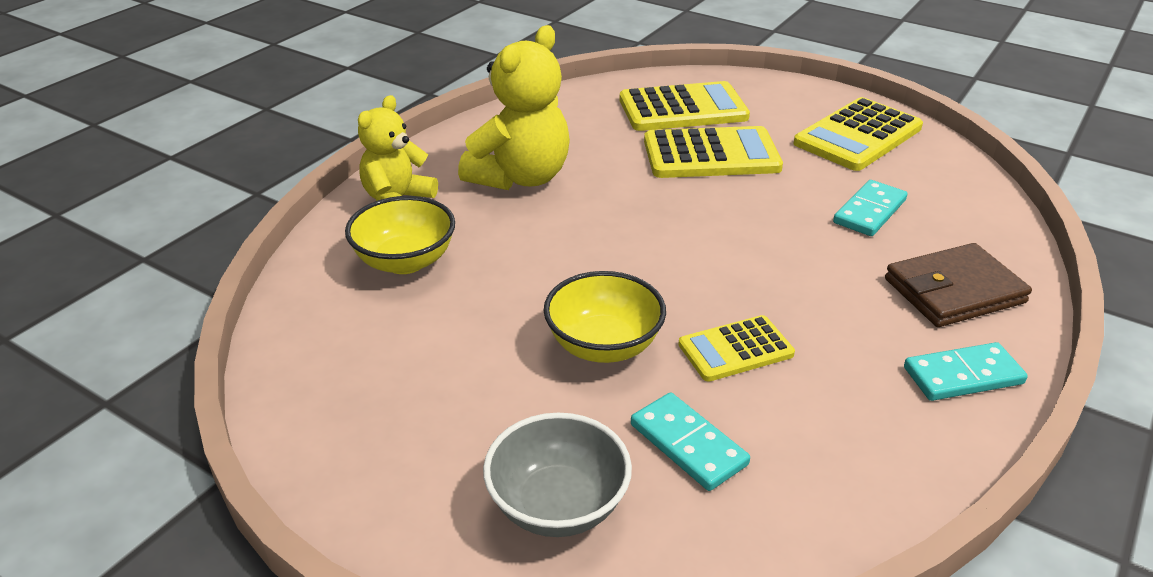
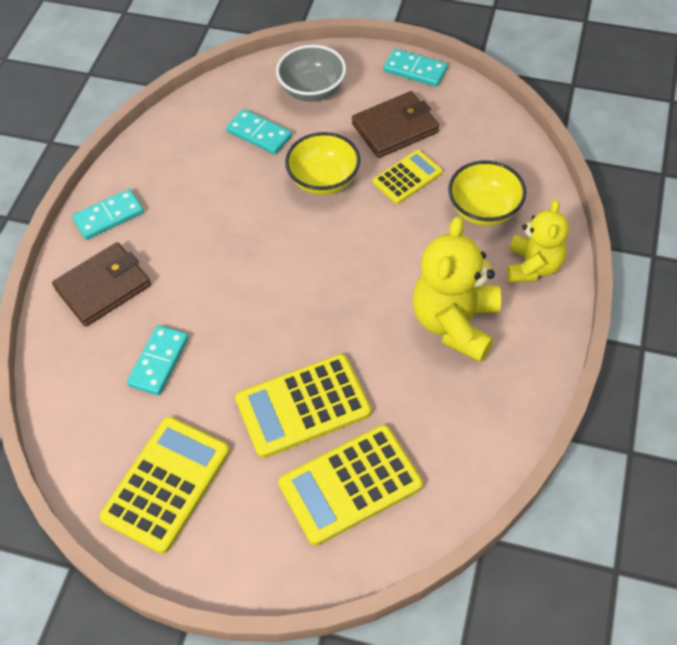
camera: 165 degrees right, 20 degrees up
yellow calculator [678,315,795,382] -> yellow calculator moved to [373,150,443,204]
none -> brown wallet [352,91,439,158]
none -> turquoise domino [383,49,448,87]

